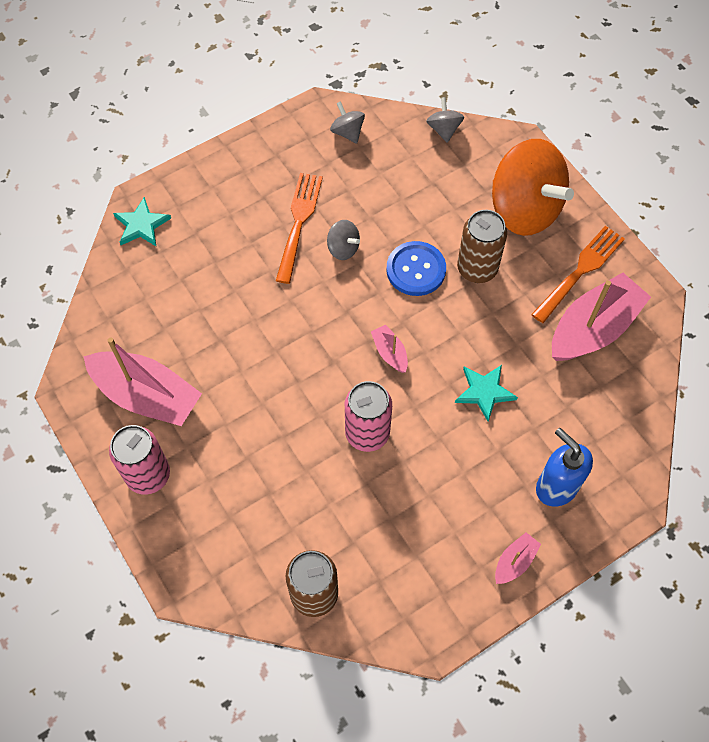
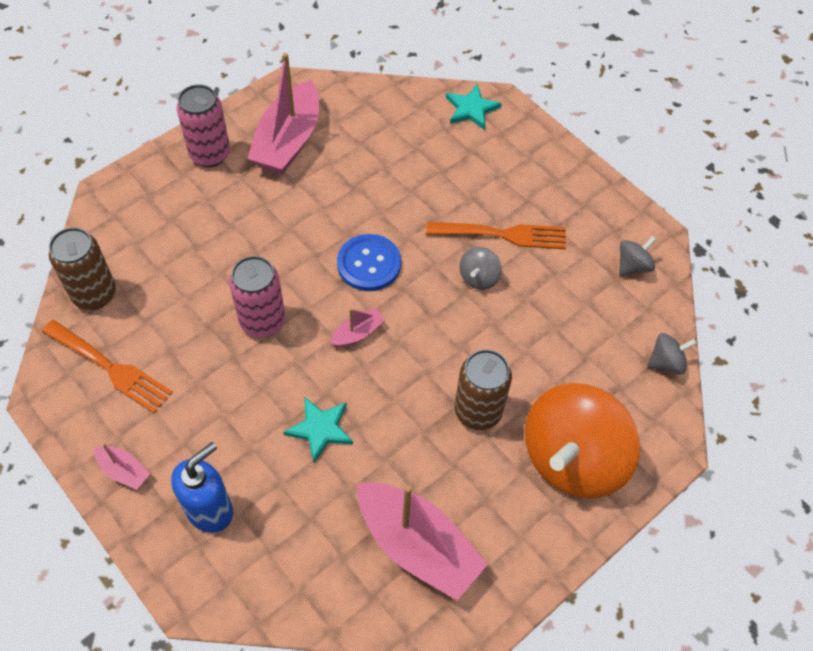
camera: 80 degrees right, 5 degrees down
blue button [386,241,446,296] -> blue button moved to [337,234,401,291]
orange fork [531,226,625,323] -> orange fork moved to [42,320,173,413]

